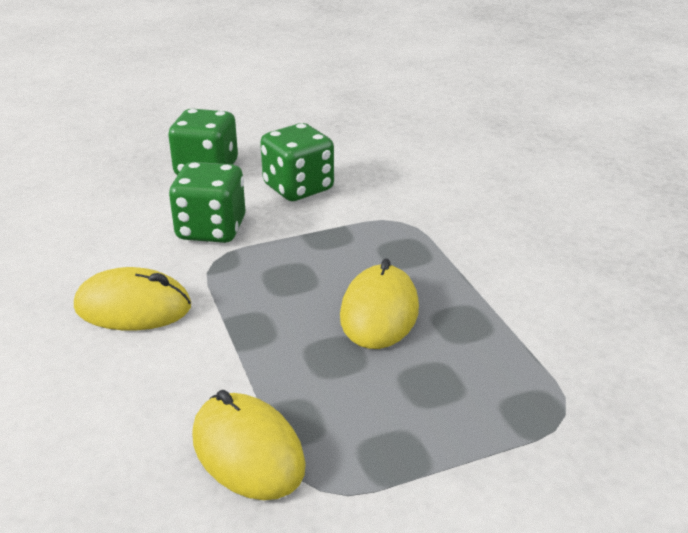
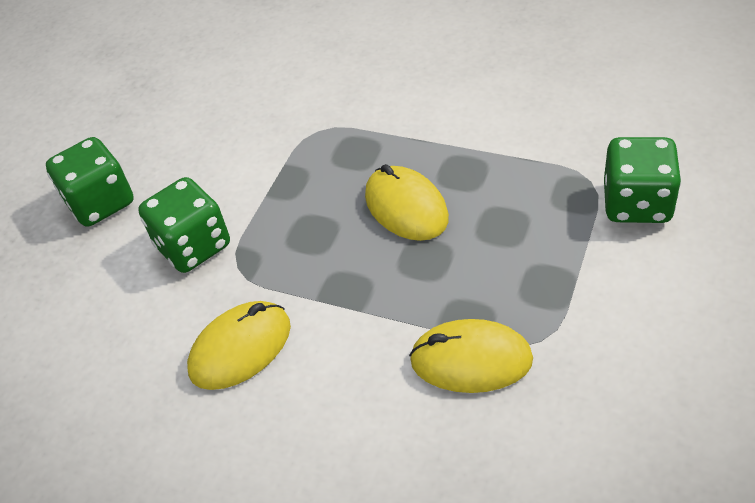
camera: 40 degrees left, 15 degrees up
green dice [260,123,334,201] -> green dice moved to [604,137,682,223]

